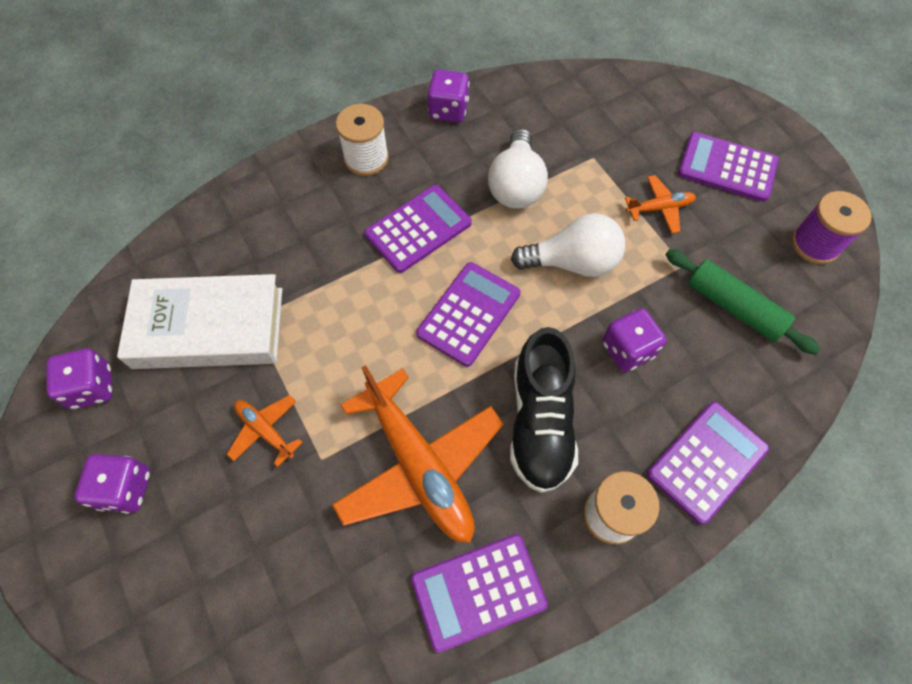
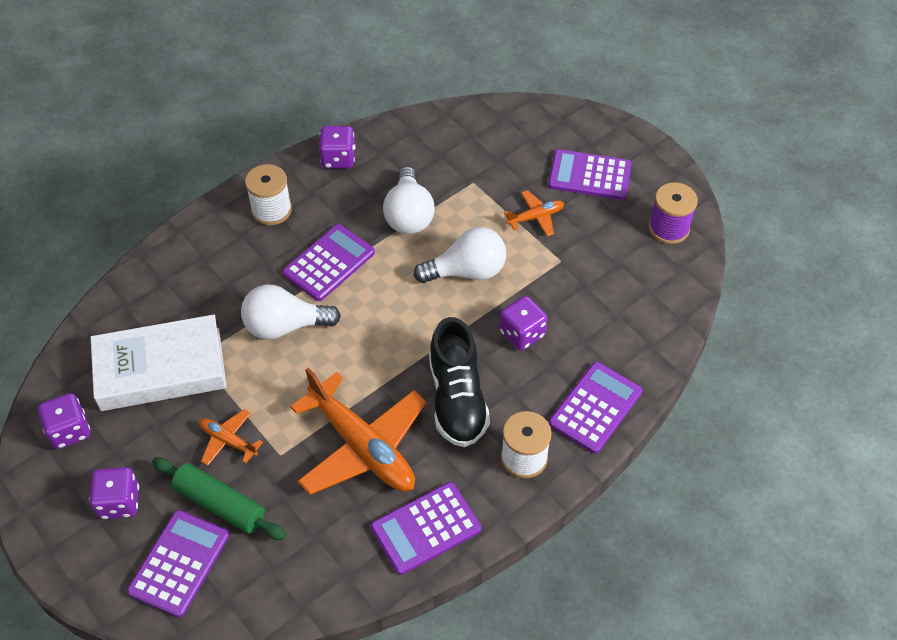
camera: 10 degrees left, 10 degrees down
purple calculator [416,262,520,367] -> purple calculator moved to [127,510,229,618]
green rolling pin [665,249,820,355] -> green rolling pin moved to [152,457,286,540]
none -> white light bulb [241,285,341,340]

